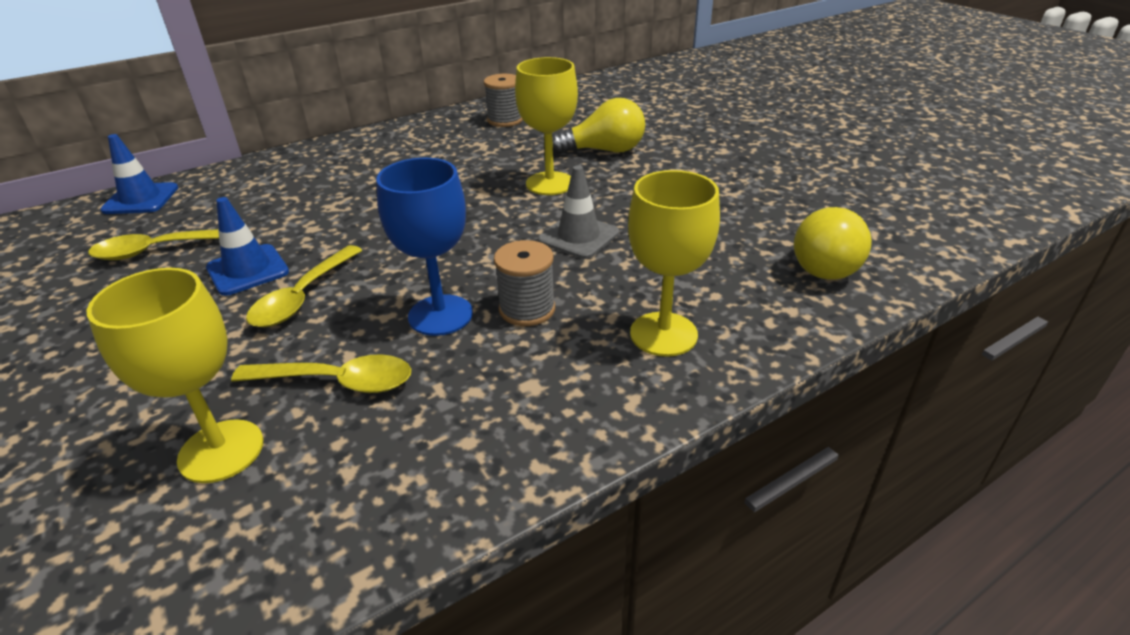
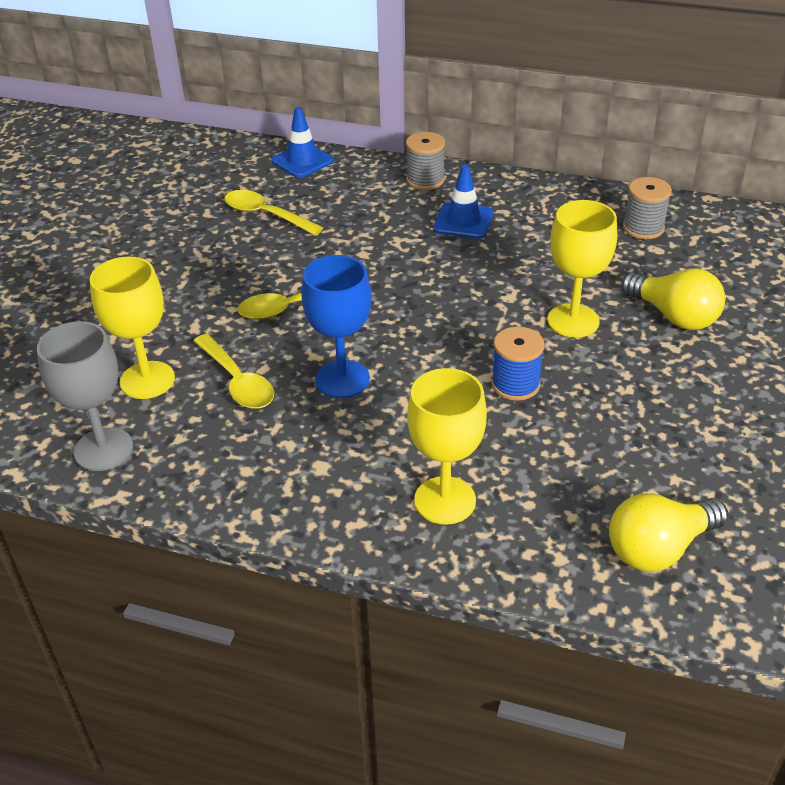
camera: 50 degrees right, 5 degrees up
blue traffic cone [206,197,289,296] -> blue traffic cone moved to [433,165,493,239]
grey spool [494,240,555,326] -> grey spool moved to [406,132,445,190]
grey traffic cone [538,165,619,259] -> blue spool [491,326,545,401]
none -> grey goblet [37,321,133,471]

